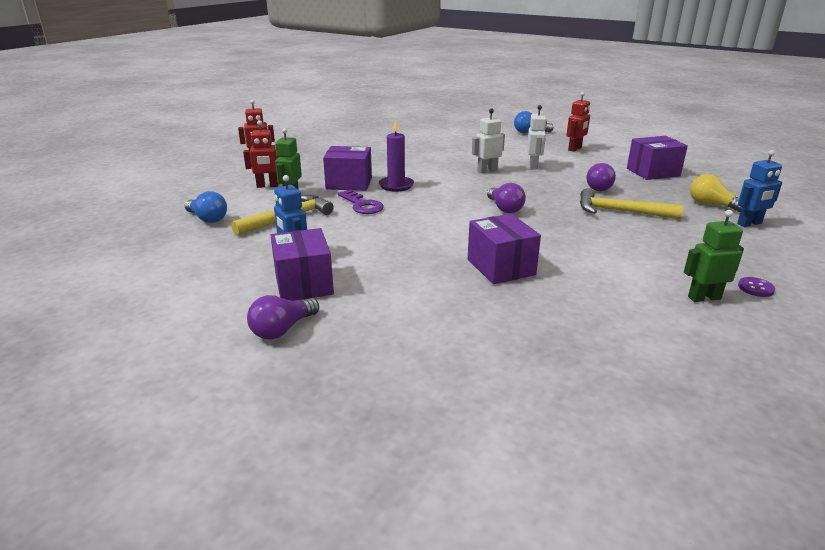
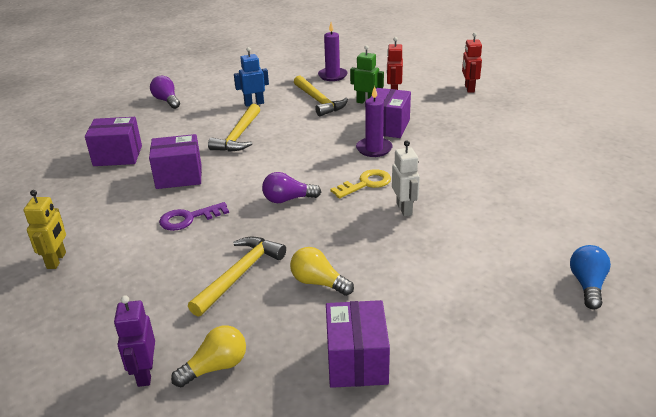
camera: 105 degrees right, 5 degrees up
blue light bulb [184,191,227,223] -> purple candle [318,22,348,81]
purple box [270,228,334,301] -> purple box moved to [85,117,142,166]
purple key [337,189,384,214] -> purple key moved to [159,202,229,231]
white robot [527,105,547,170] -> none
red robot [566,92,590,152] -> none
purple light bulb [587,163,616,191] -> yellow light bulb [290,247,354,296]
green robot [684,210,744,302] -> yellow robot [24,190,66,269]
blue robot [737,150,782,227] -> purple robot [114,295,155,387]
purple button [738,277,775,297] -> none
none -> yellow hammer [208,104,260,152]
none -> yellow key [330,169,391,199]

